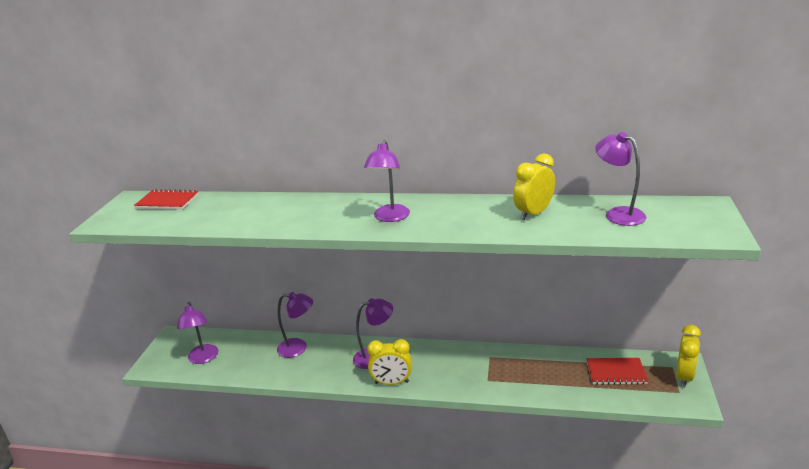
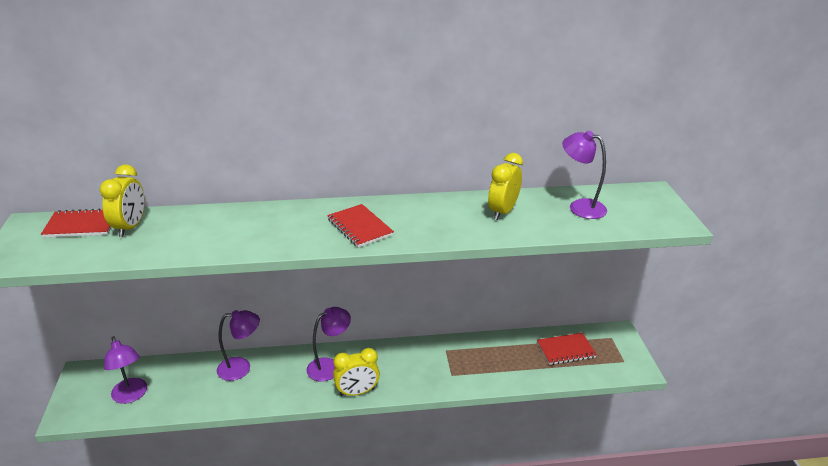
camera: 20 degrees left, 5 degrees up
purple lamp [364,140,410,222] -> red notebook [327,204,394,248]
yellow clock [676,325,701,388] -> yellow clock moved to [100,164,144,237]

